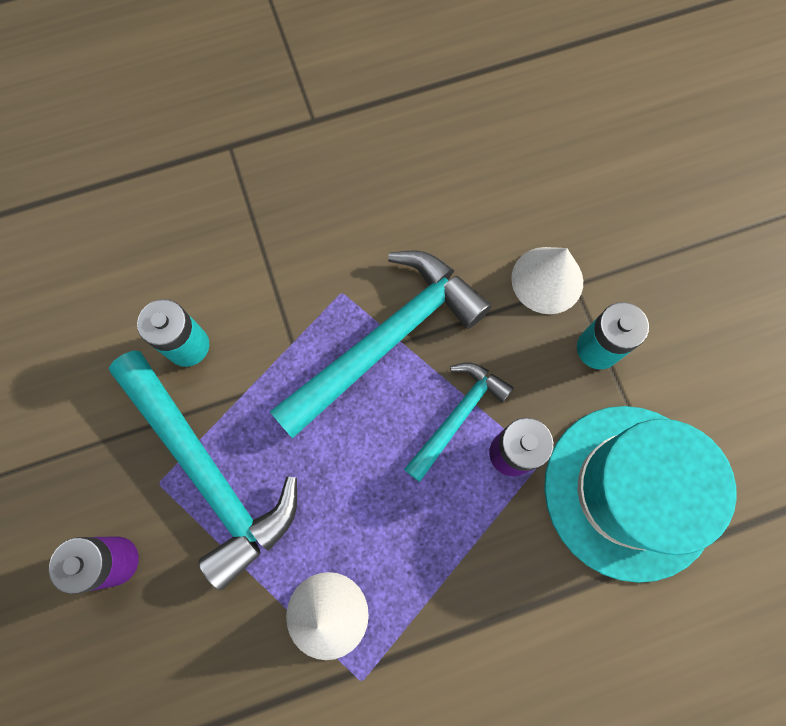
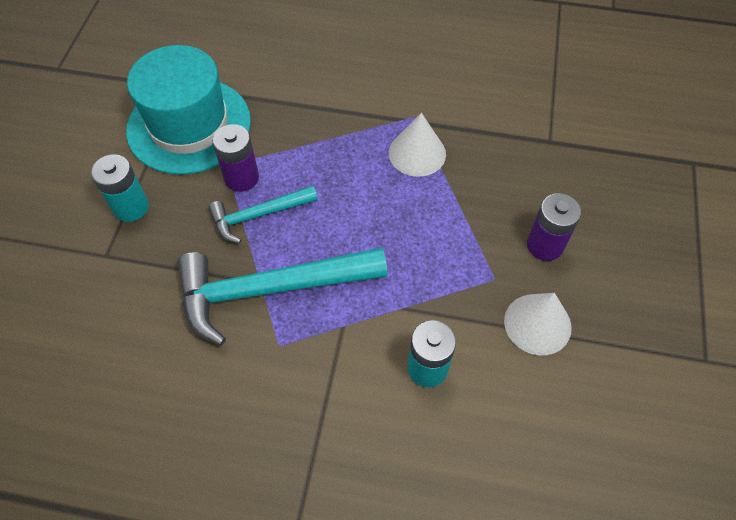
camera: 150 degrees left, 15 degrees down
turquoise hammer [109,350,297,590] -> none
white cone [511,247,583,314] -> white cone moved to [504,293,572,355]

